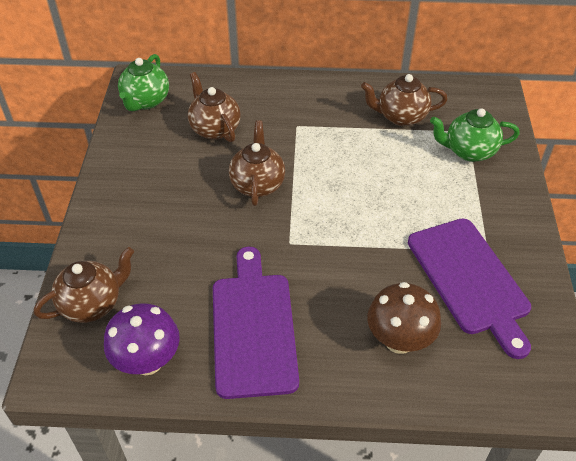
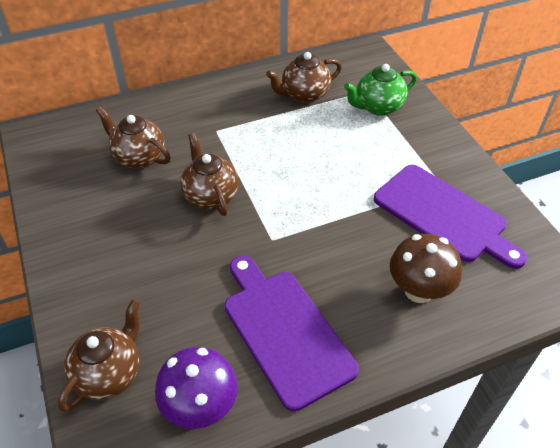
camera: 25 degrees left, 0 degrees up
green teapot [118,54,169,111] -> none

